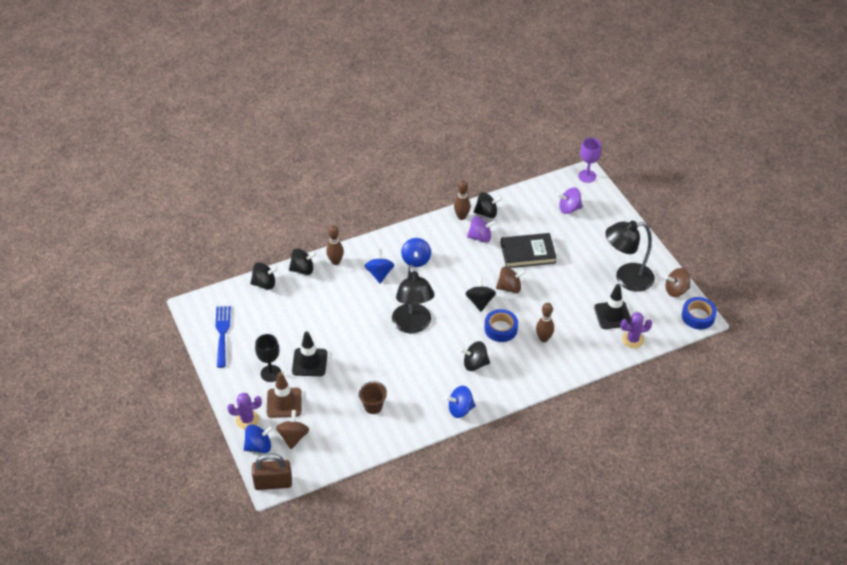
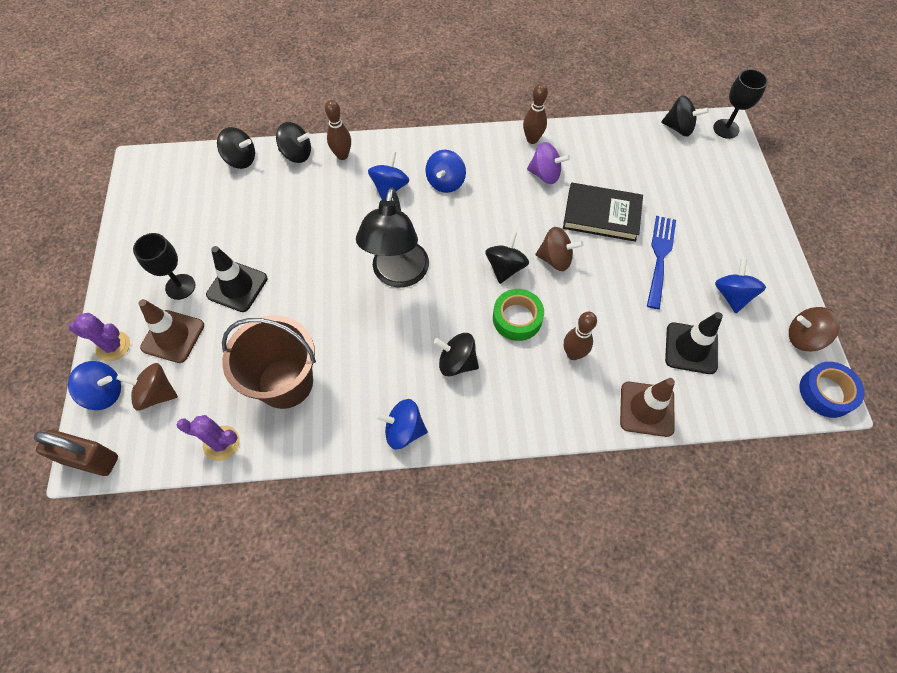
camera: 20 degrees right, 15 degrees up
blue fork [215,306,231,368] -> blue fork moved to [647,216,676,309]
brown spinning top [276,410,309,449] -> brown spinning top turned 105 degrees counterclockwise [116,363,178,411]
brown bucket [358,381,387,414] -> brown bucket [222,315,316,409], size x2.02
black spinning top [474,192,502,218] -> black spinning top moved to [661,95,709,136]
blue tape [484,309,518,342] -> green tape [493,289,544,341]
purple spinning top [557,187,583,214] -> none
purple goblet [578,138,601,183] -> black goblet [713,69,768,139]
black lamp [605,221,655,292] -> blue spinning top [715,259,766,313]
purple cactus [620,312,652,348] -> purple cactus moved to [177,415,240,461]
none -> brown traffic cone [620,378,675,437]

